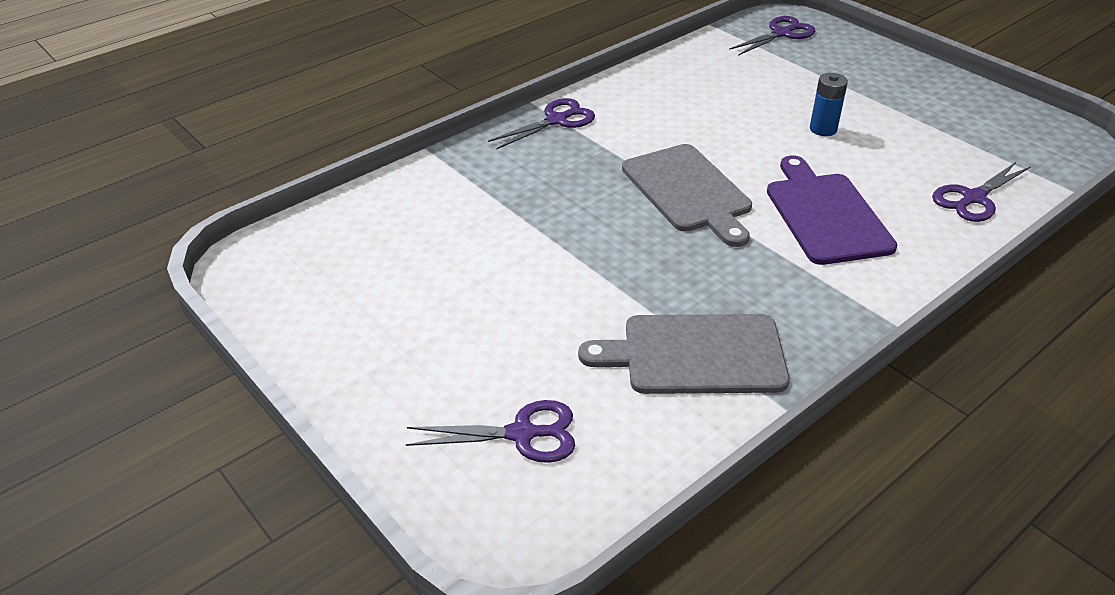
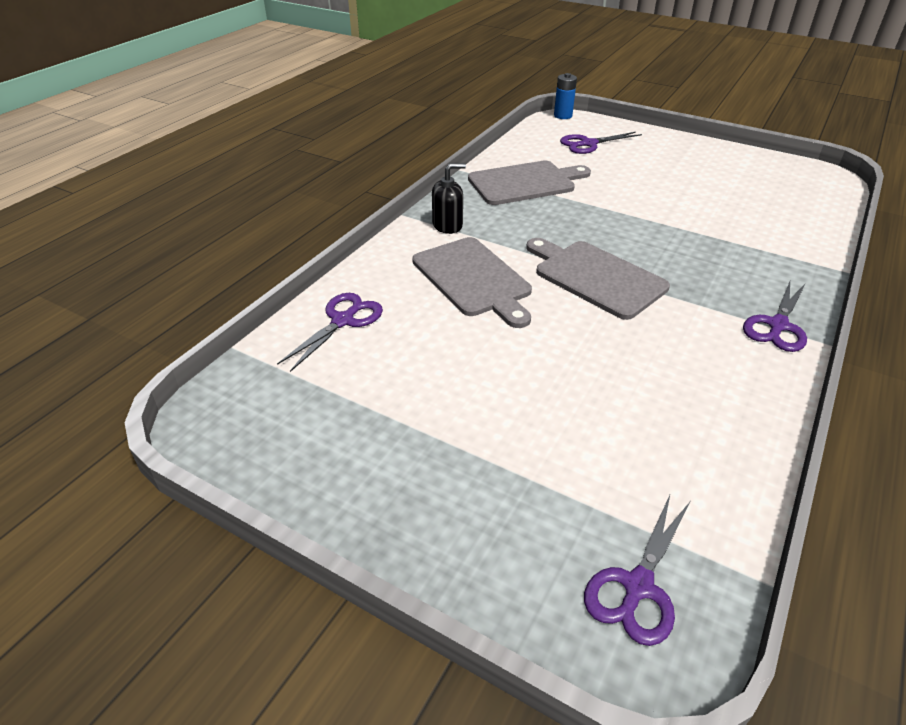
camera: 160 degrees right, 0 degrees up
purple cutting board [767,156,897,265] -> grey cutting board [412,237,532,328]
blue battery [810,73,848,136] -> blue battery moved to [554,73,577,119]
none -> black soap dispenser [432,163,466,234]

